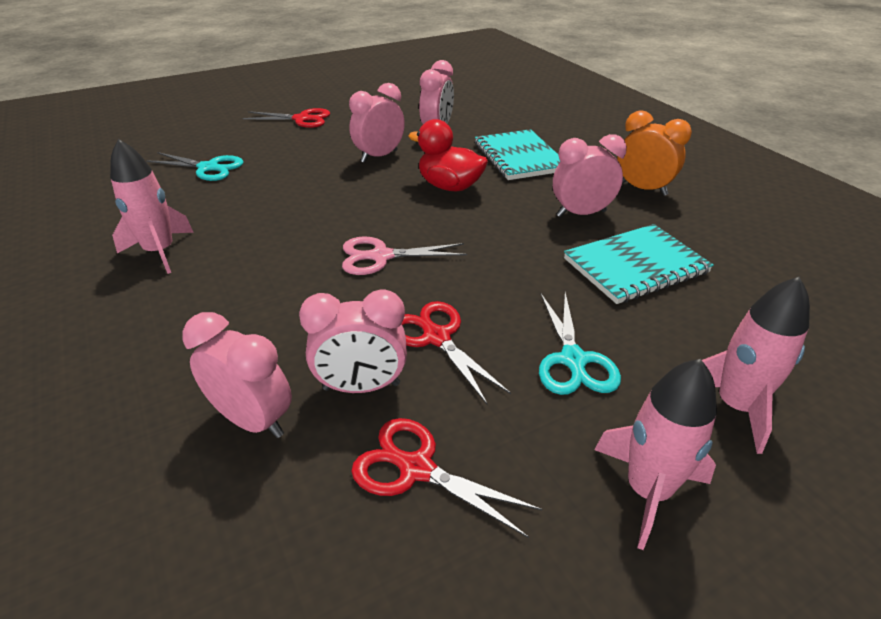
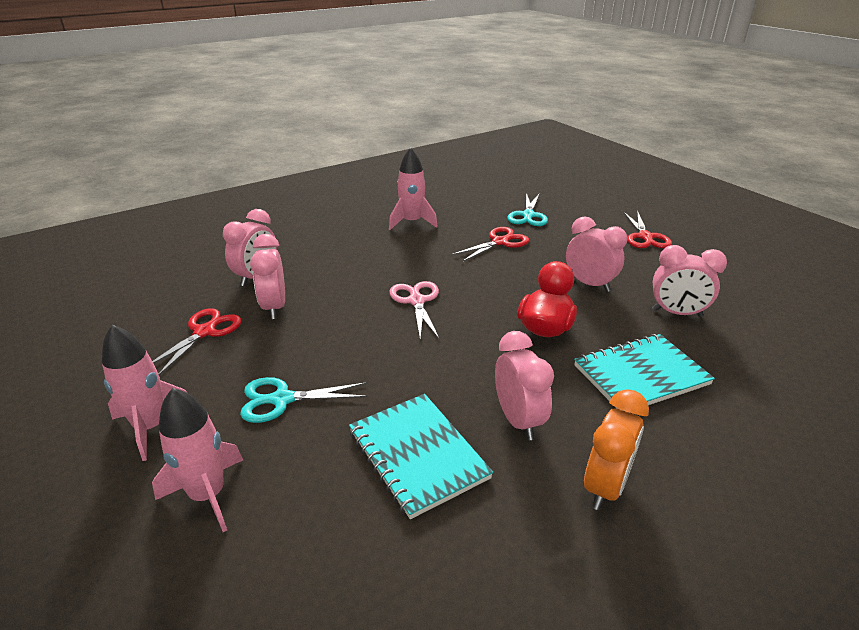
camera: 85 degrees right, 5 degrees down
red scissors [402,301,511,405] -> red scissors moved to [451,227,529,262]

